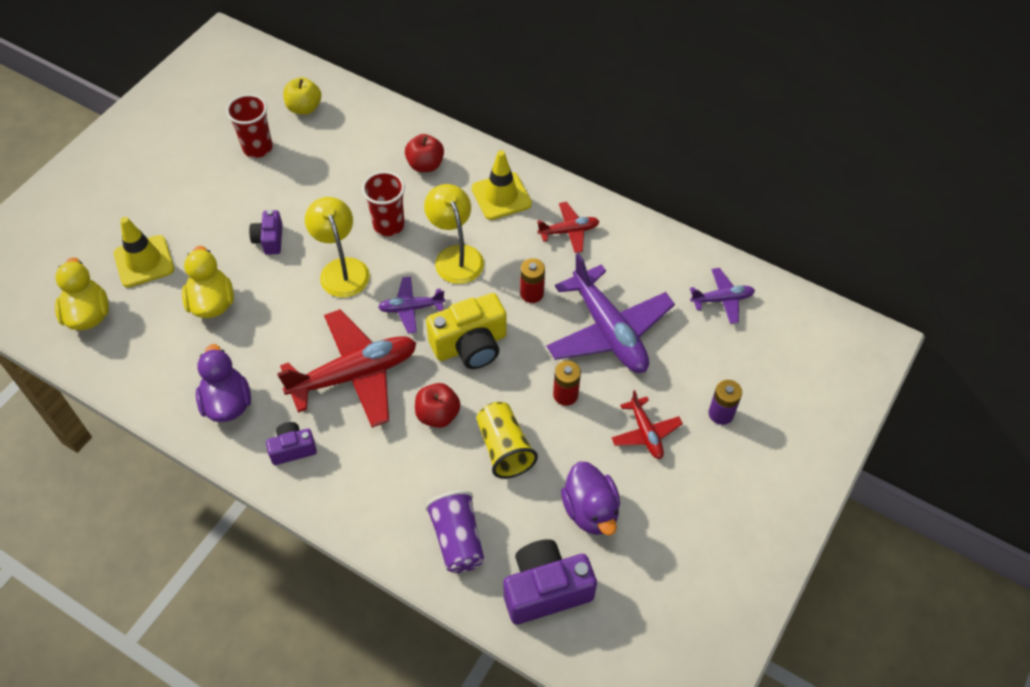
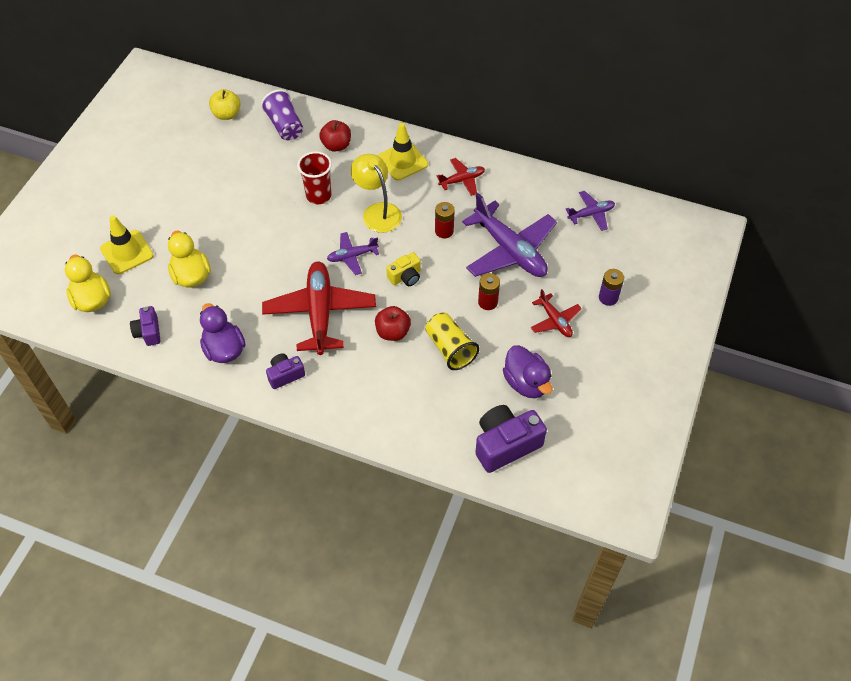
camera: 10 degrees left, 0 degrees up
red cup [226,94,273,158] -> none
purple camera [249,210,283,255] -> purple camera moved to [130,306,160,346]
red plane [277,309,416,428] -> red plane turned 60 degrees counterclockwise [262,261,376,355]
yellow lamp [305,197,370,297] -> none
purple cup [425,490,484,573] -> purple cup moved to [261,89,303,140]
yellow camera [426,293,507,369] -> yellow camera [386,252,421,286], size x0.56

